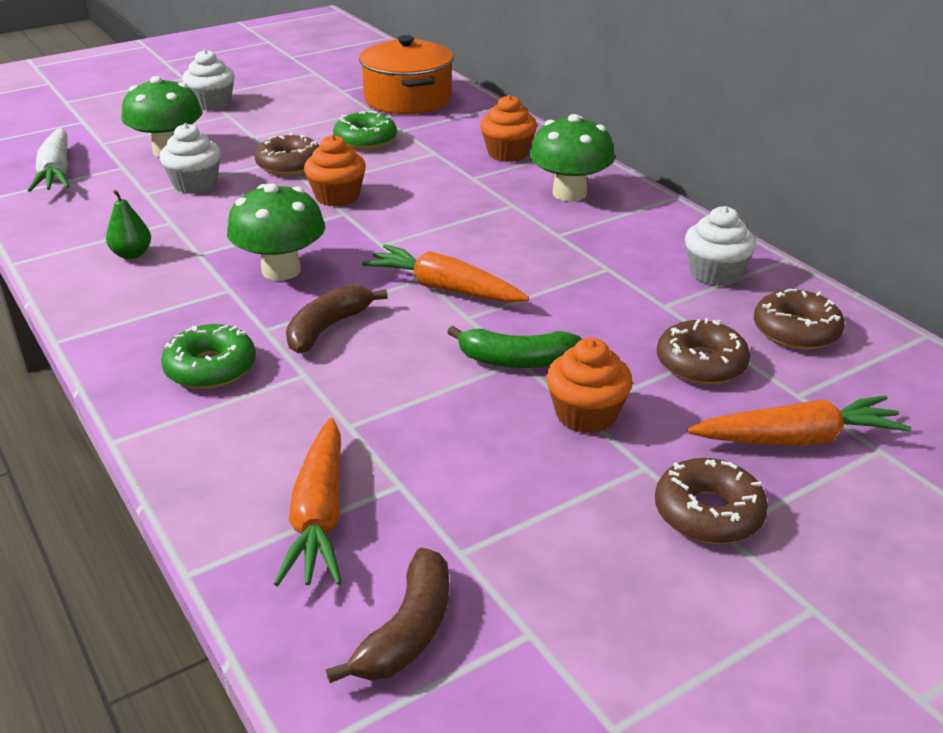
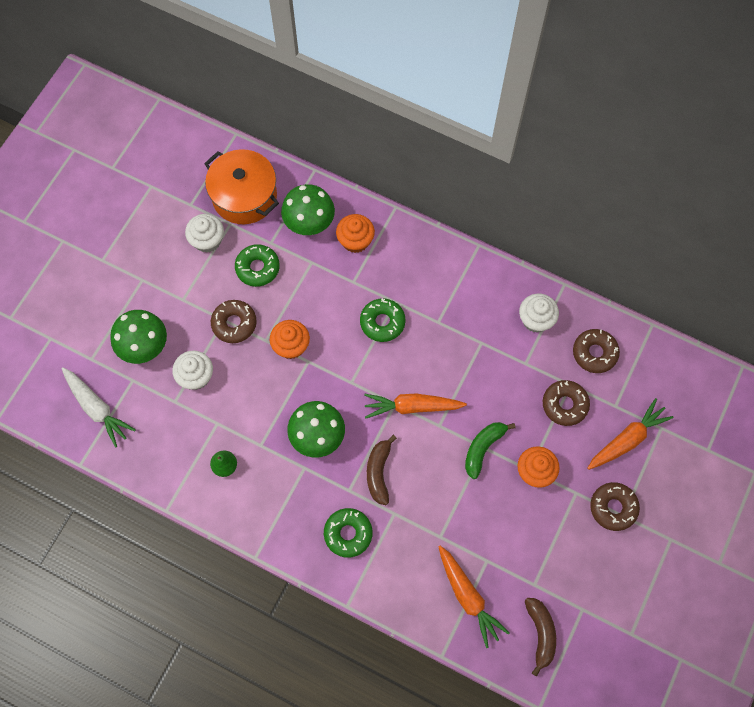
camera: 30 degrees left, 35 degrees up
white cupcake [182,49,235,111] -> white cupcake moved to [185,214,224,253]
green banana [447,326,582,368] -> green banana turned 150 degrees clockwise [465,422,516,479]
green mushroom [529,114,615,202] -> green mushroom moved to [281,184,335,235]
none -> green donut [360,298,405,342]

